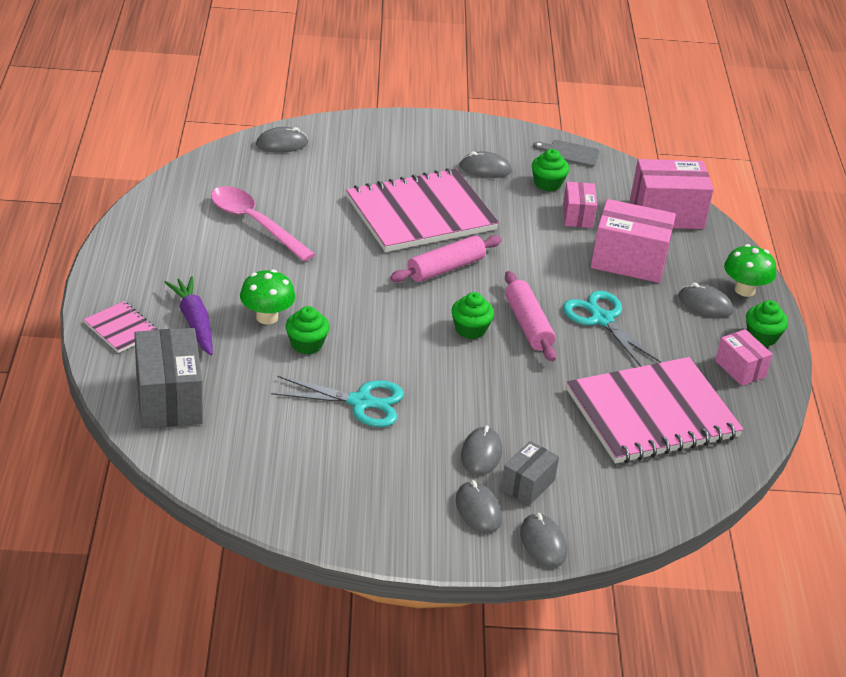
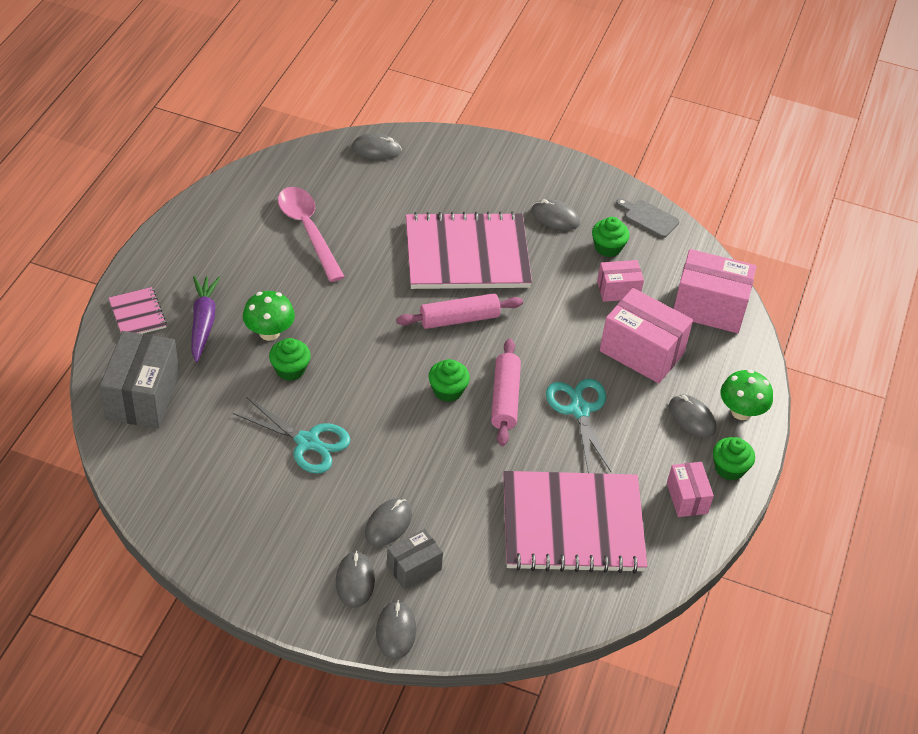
camera: 20 degrees right, 10 degrees up
pink box [563,182,597,228] -> pink box turned 60 degrees clockwise [597,260,644,302]

